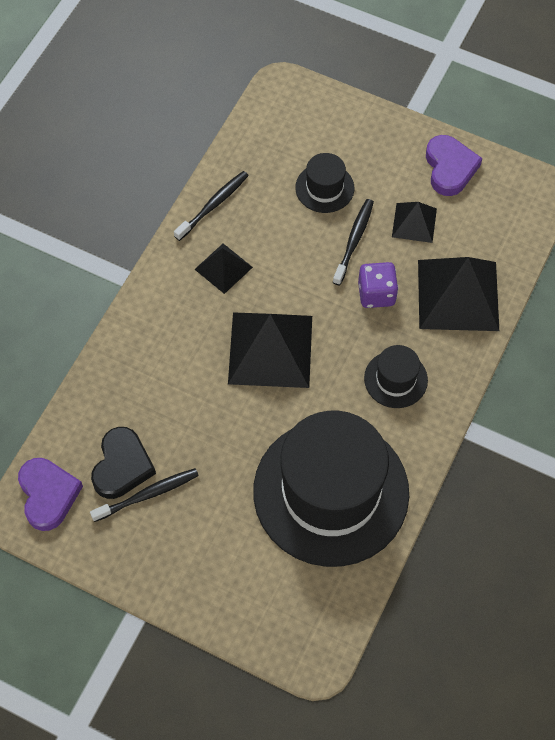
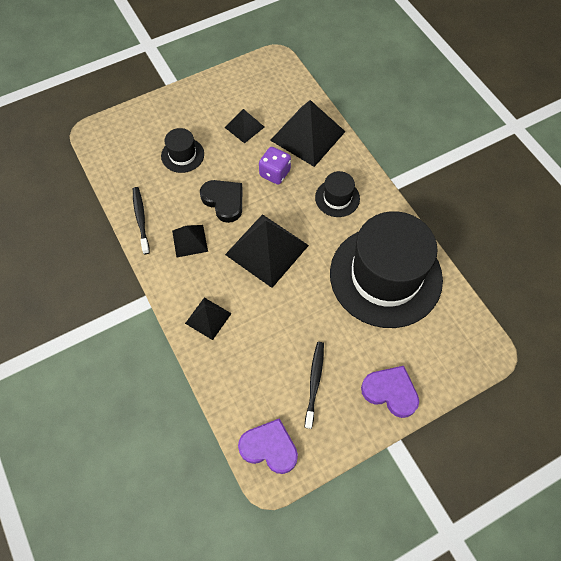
camera: 55 degrees left, 0 degrees up
black heart [91,427,156,499] -> black heart moved to [200,180,243,223]
black toothbrush [333,199,374,286] -> none
purple heart [426,135,483,196] -> purple heart moved to [361,366,419,418]
none -> black pyramid [185,298,232,340]

